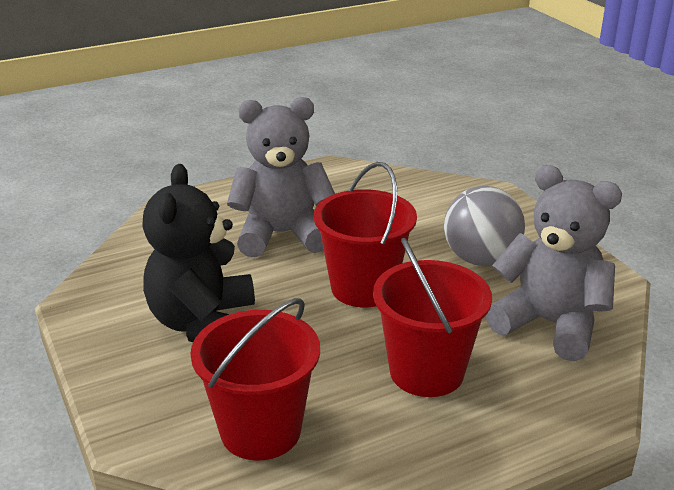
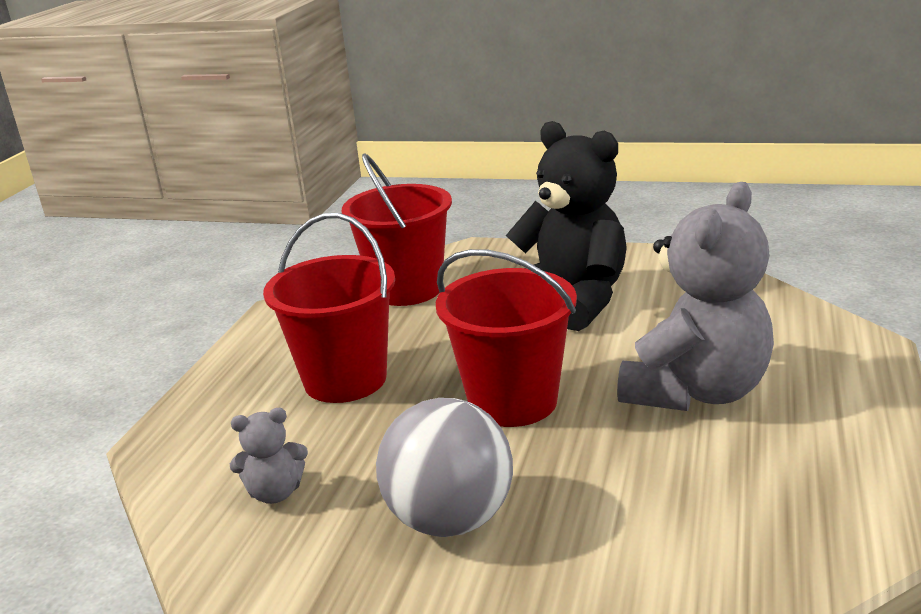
camera: 135 degrees right, 5 degrees down
grey teddy bear [486,165,622,361] -> grey teddy bear [230,408,308,504], size x0.44

